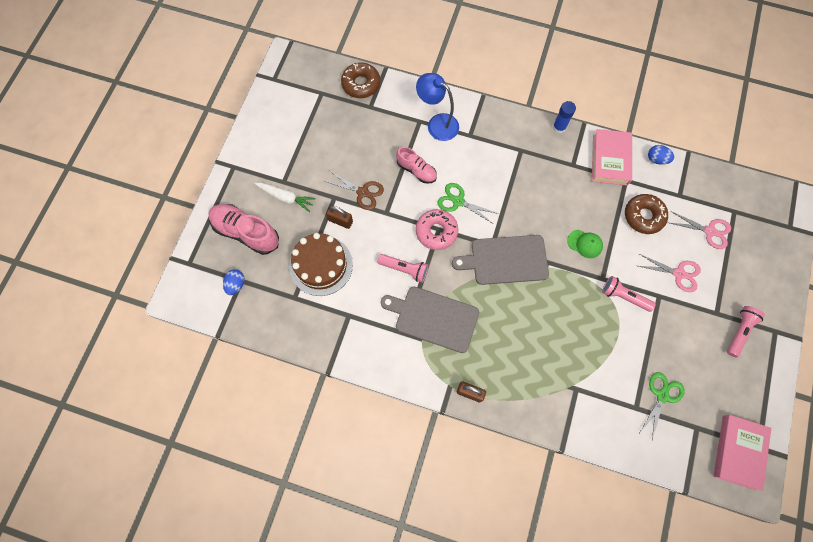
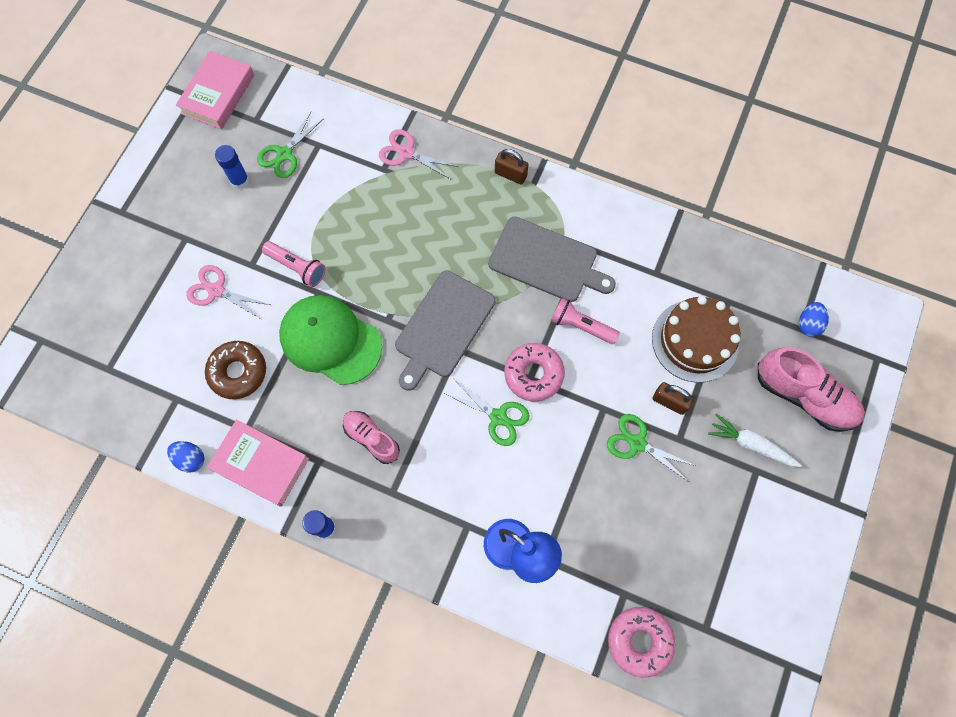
camera: 175 degrees left, 0 degrees up
brown scissors [324,170,384,210] -> green scissors [607,414,696,482]
brown donut [341,62,380,98] -> pink donut [608,607,676,678]
pink shoe [396,147,437,184] -> pink shoe moved to [343,411,400,464]
grey cutting board [452,235,549,285] -> grey cutting board turned 120 degrees clockwise [395,270,495,391]
green cap [567,229,603,258] -> green cap [279,295,382,385], size x2.16
pink book [592,129,632,186] -> pink book turned 75 degrees counterclockwise [207,420,309,507]
pink scissors [670,211,731,249] -> pink scissors moved to [379,129,458,179]
pink flashlight [727,306,765,357] -> none
none -> blue glue stick [215,145,249,189]

